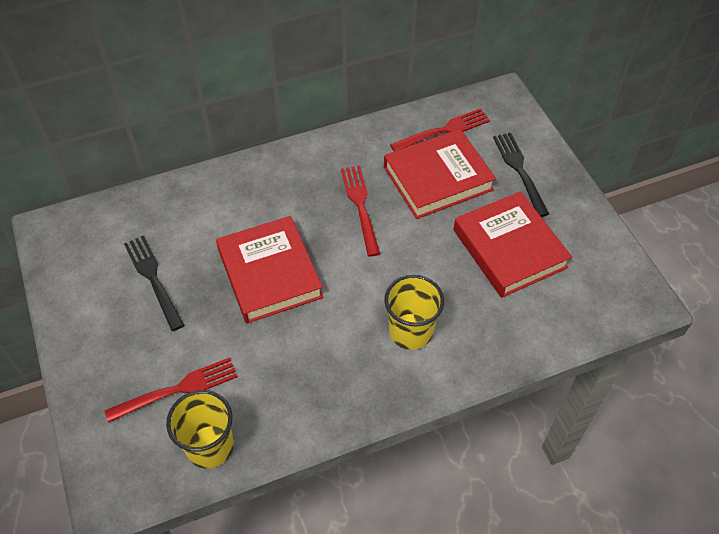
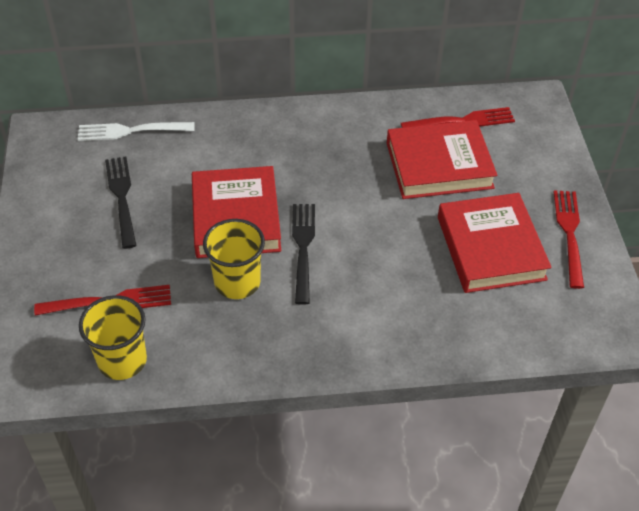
camera: 15 degrees right, 5 degrees down
red fork [341,166,380,256] -> red fork moved to [554,190,584,289]
yellow cup [384,275,444,350] -> yellow cup moved to [203,219,265,299]
black fork [493,133,549,217] -> black fork moved to [292,204,315,305]
none -> white fork [78,122,195,141]

